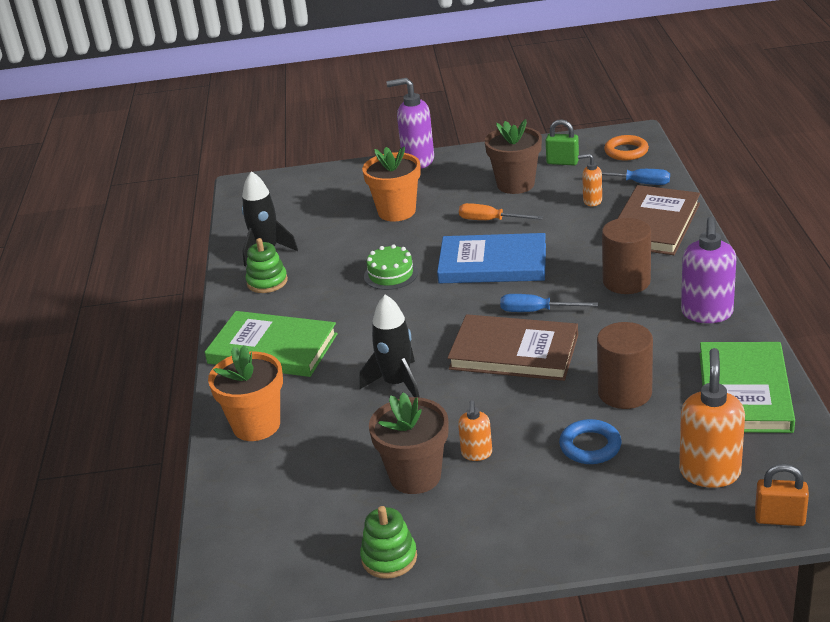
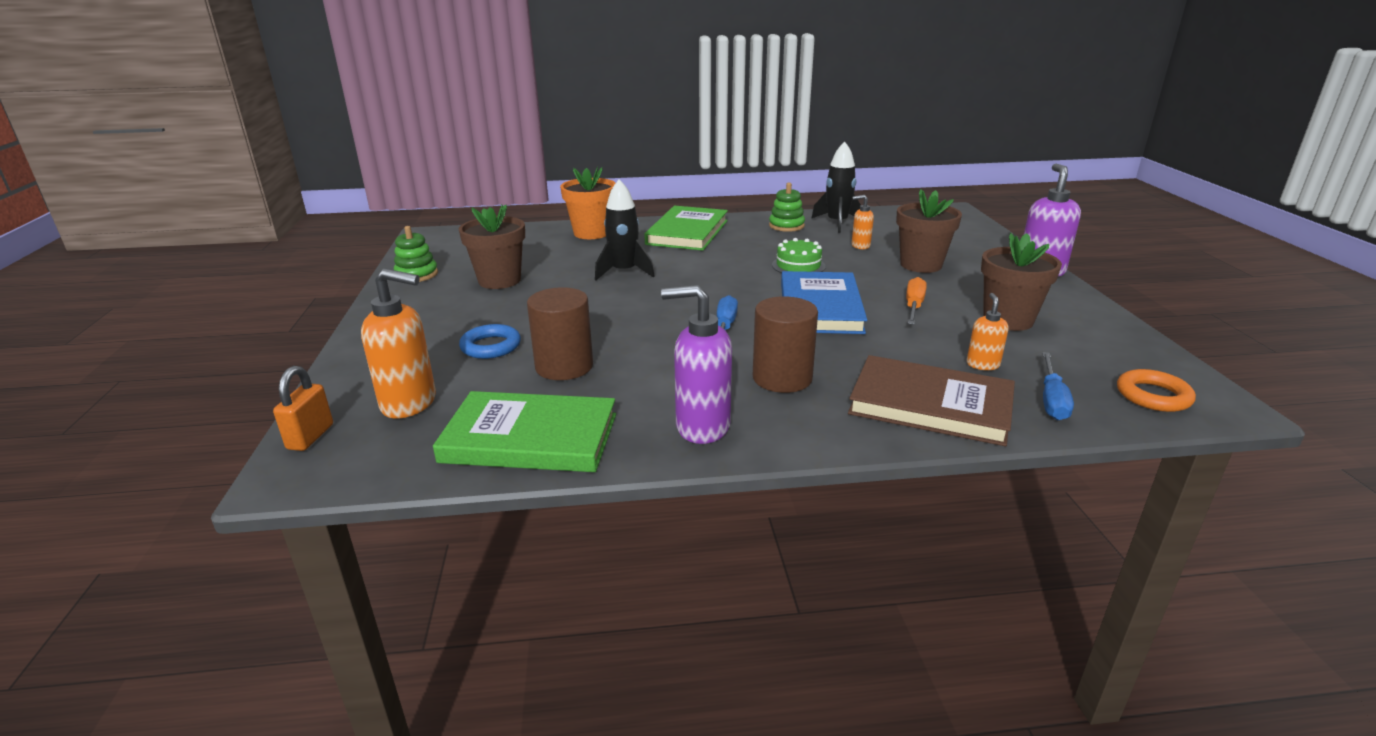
camera: 85 degrees right, 5 degrees down
orange flower pot [362,146,421,221] -> brown flower pot [896,189,962,273]
brown book [448,314,578,381] -> none
orange soap dispenser [458,400,492,461] -> orange soap dispenser moved to [852,195,874,249]
green padlock [545,119,579,165] -> none

